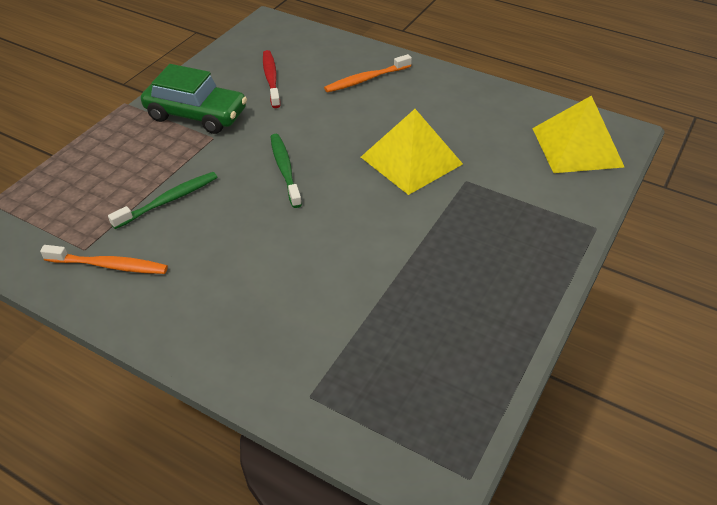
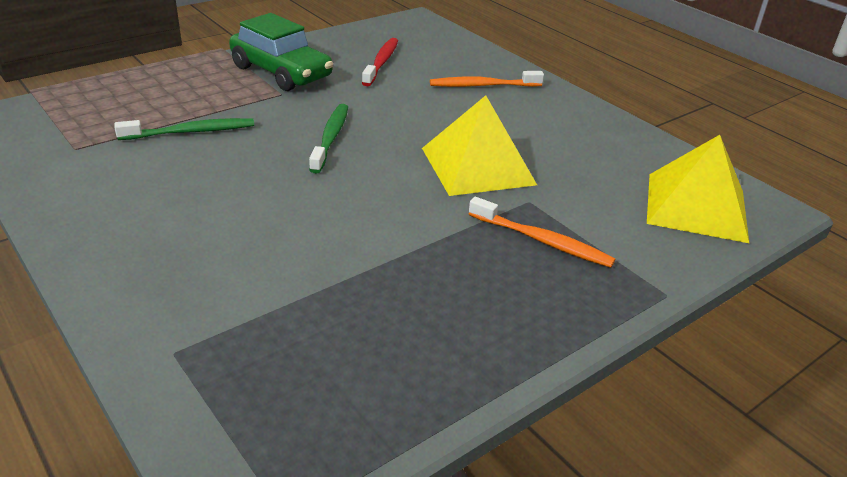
camera: 20 degrees right, 10 degrees down
orange toothbrush [40,245,168,274] -> orange toothbrush moved to [469,197,616,268]

